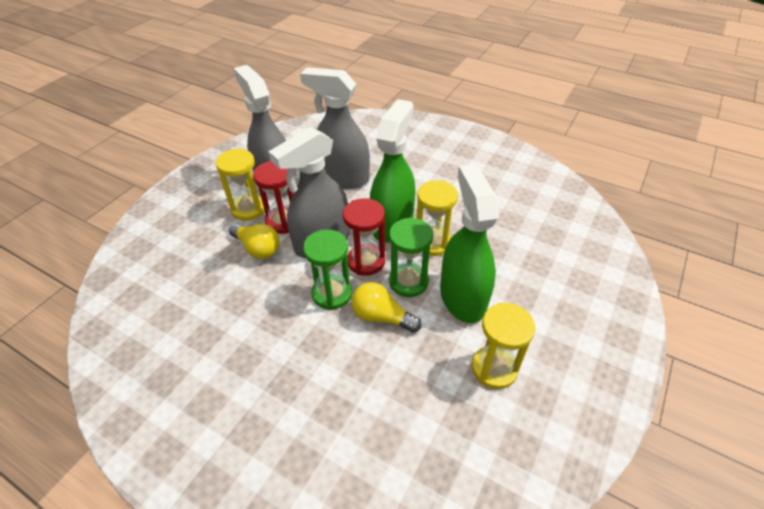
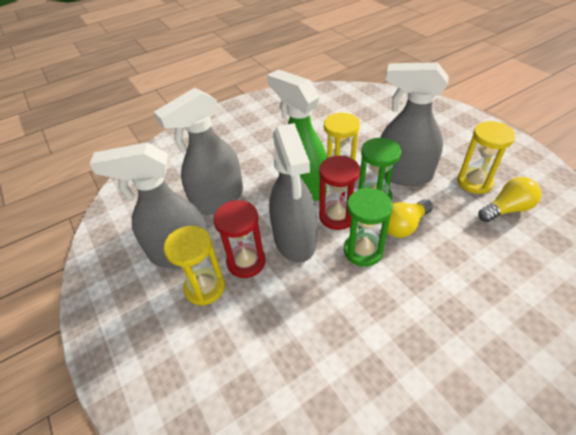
camera: 60 degrees left, 0 degrees up
yellow light bulb [229,223,280,259] -> yellow light bulb moved to [478,177,542,222]
green spray bottle [440,165,499,323] -> grey spray bottle [380,62,449,186]

